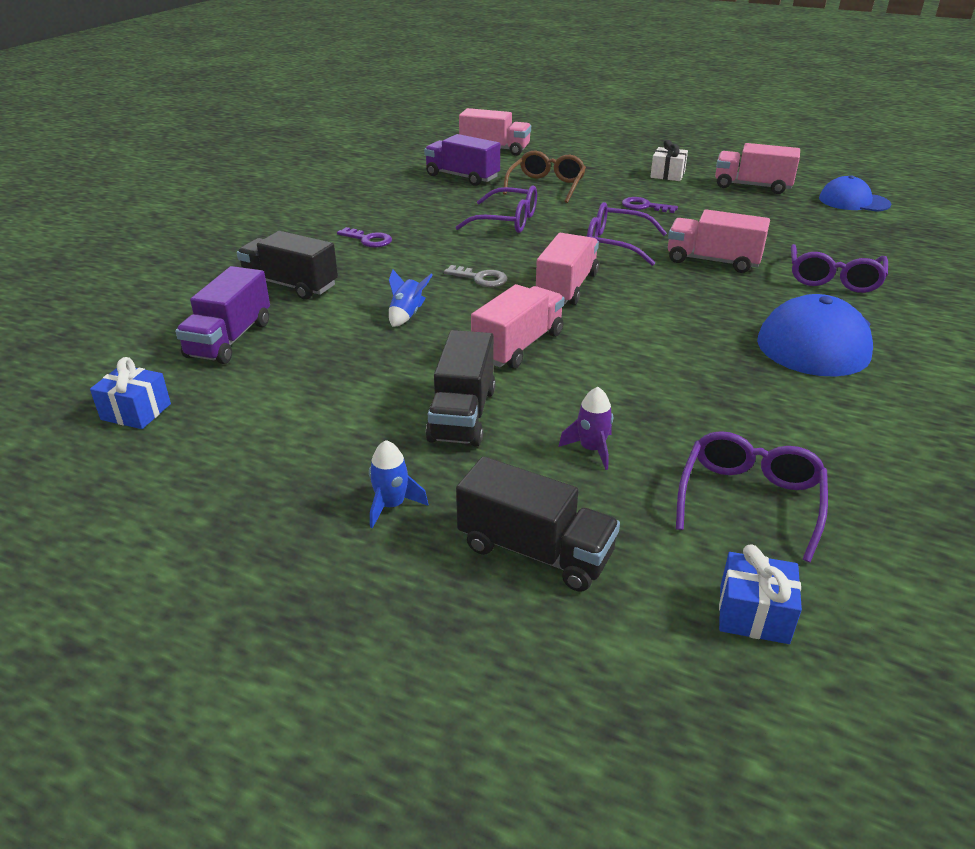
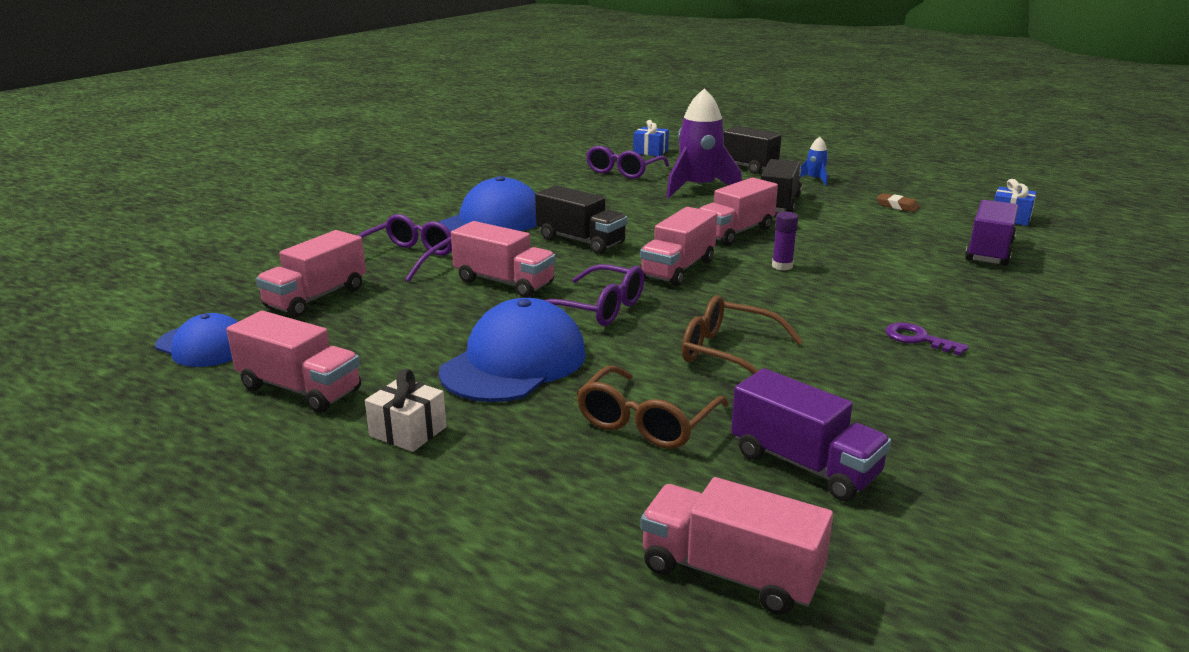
camera: 170 degrees left, 10 degrees down
black truck [237,231,338,300] -> black truck moved to [535,185,627,254]
blue rocket [389,270,433,327] -> none
grey key [444,265,508,287] -> none
purple glasses [456,186,537,233] -> brown glasses [682,295,803,374]
purple rocket [558,387,613,470] -> purple rocket [666,88,742,198], size x2.19
purple key [622,197,678,213] -> blue cap [439,298,586,402]
none -> pink truck [256,230,366,317]
none -> purple glue stick [772,212,798,270]
none -> brown eraser [877,193,920,212]

